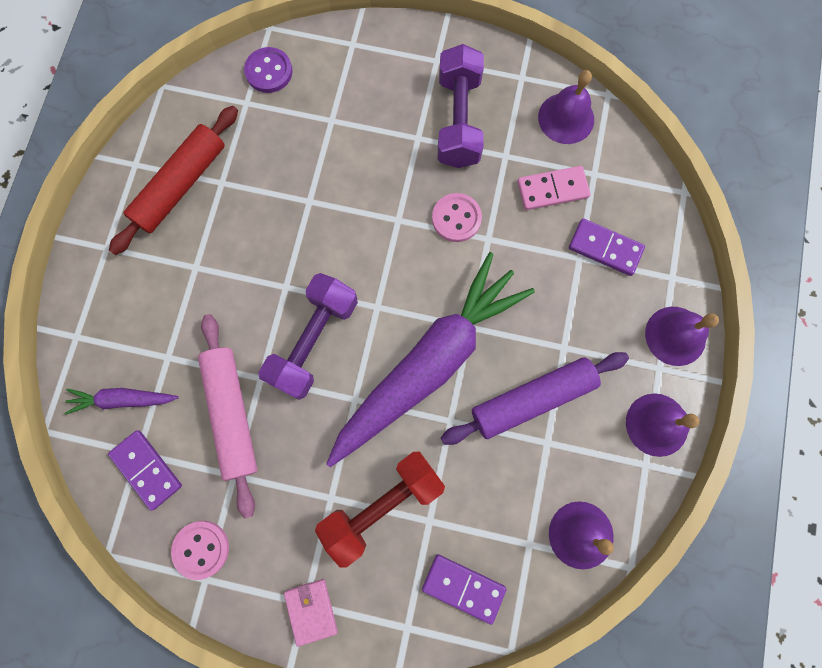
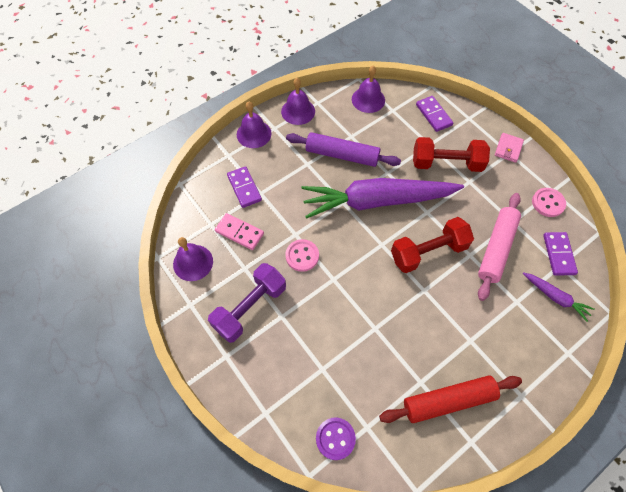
camera: 140 degrees left, 15 degrees down
purple dumbbell [258,273,358,400] -> red dumbbell [391,217,474,273]

